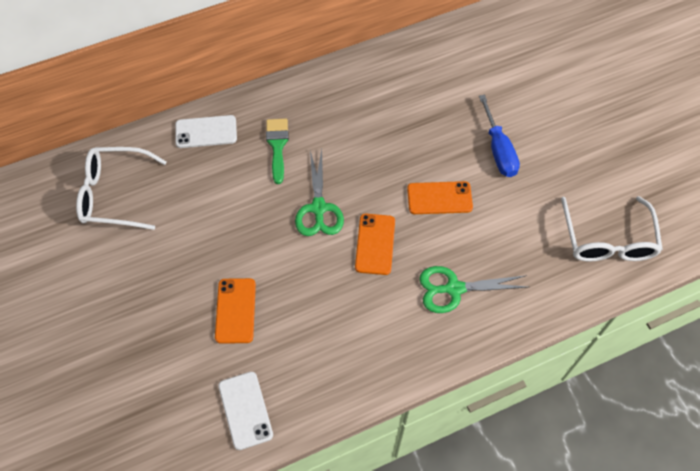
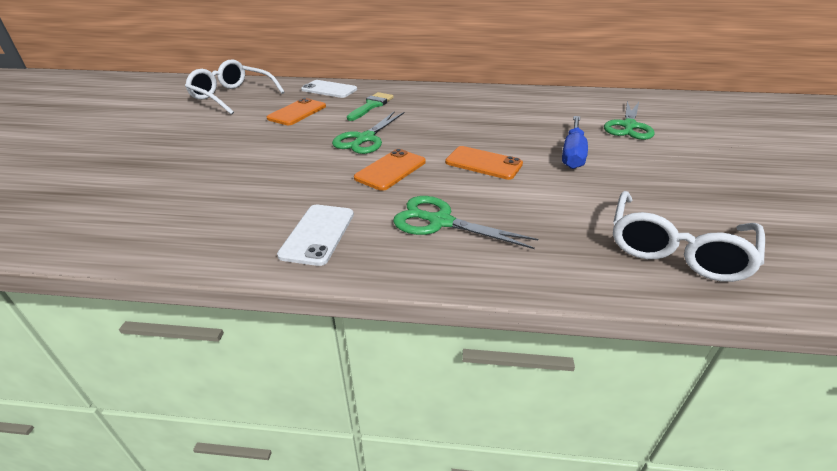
camera: 30 degrees right, 25 degrees down
orange phone [215,278,256,344] -> orange phone moved to [267,98,326,125]
white phone [218,372,273,450] -> white phone moved to [277,205,354,266]
none -> green scissors [604,101,655,140]

